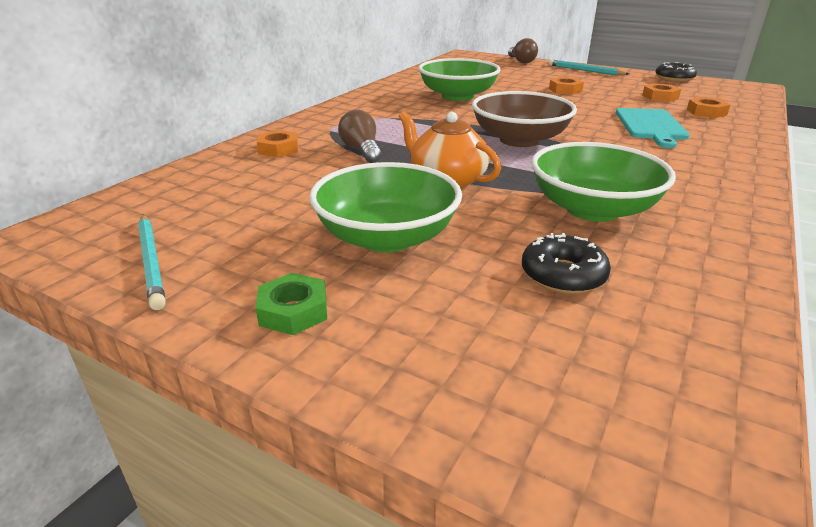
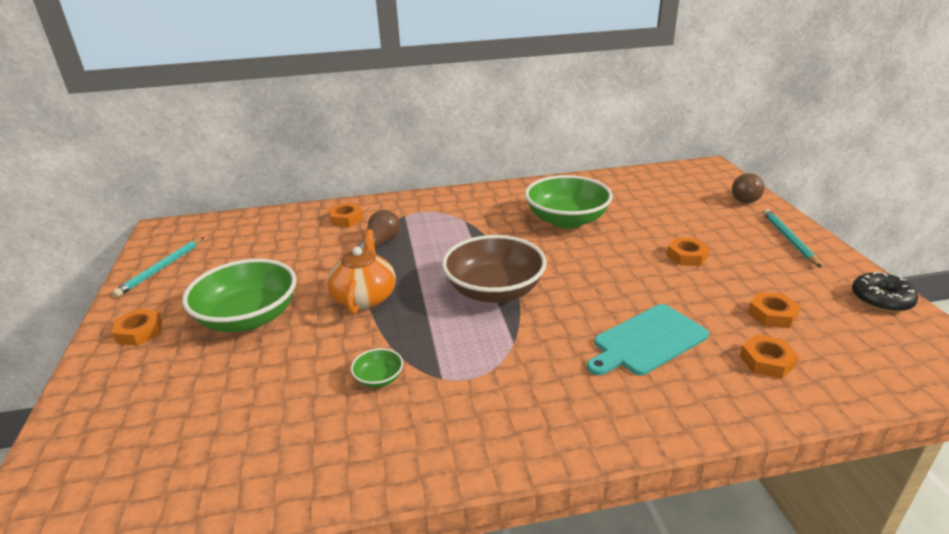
camera: 50 degrees right, 0 degrees up
green nut [256,273,327,335] -> orange nut [112,309,162,346]
black donut [522,233,611,294] -> none
green bowl [531,142,676,222] -> green bowl [351,348,403,388], size x0.42

